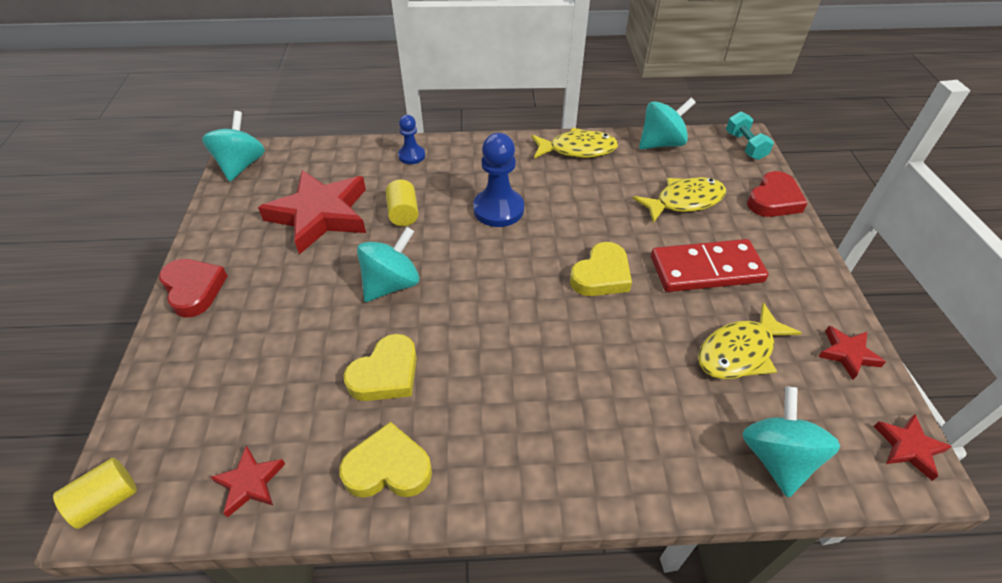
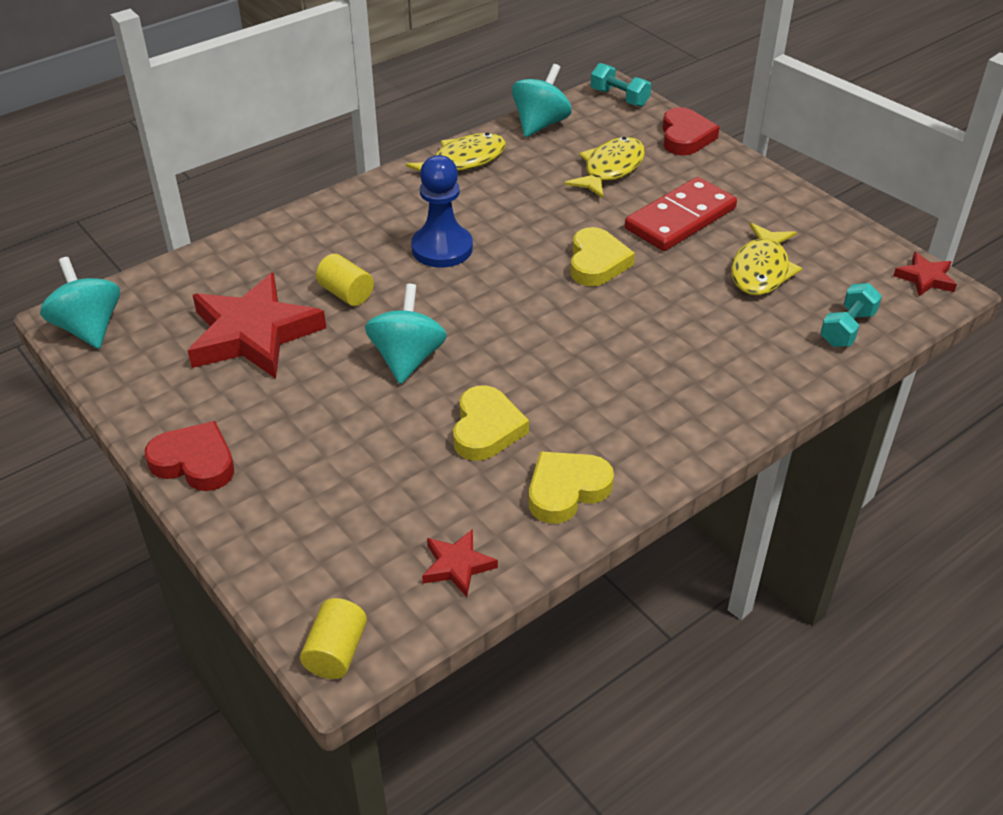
camera: 35 degrees left, 5 degrees down
blue pawn [398,115,425,164] -> none
turquoise spinning top [742,386,840,497] -> turquoise dumbbell [820,283,882,347]
red star [818,326,886,380] -> none

